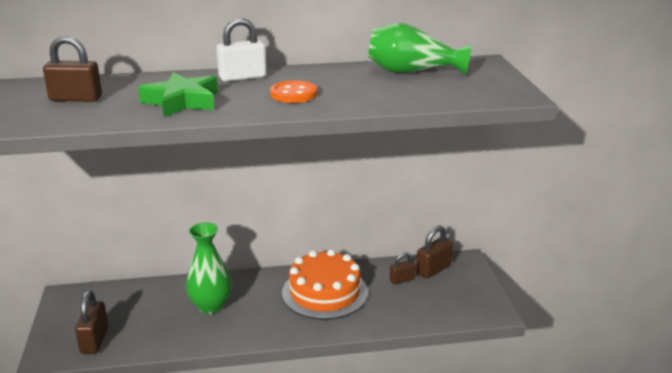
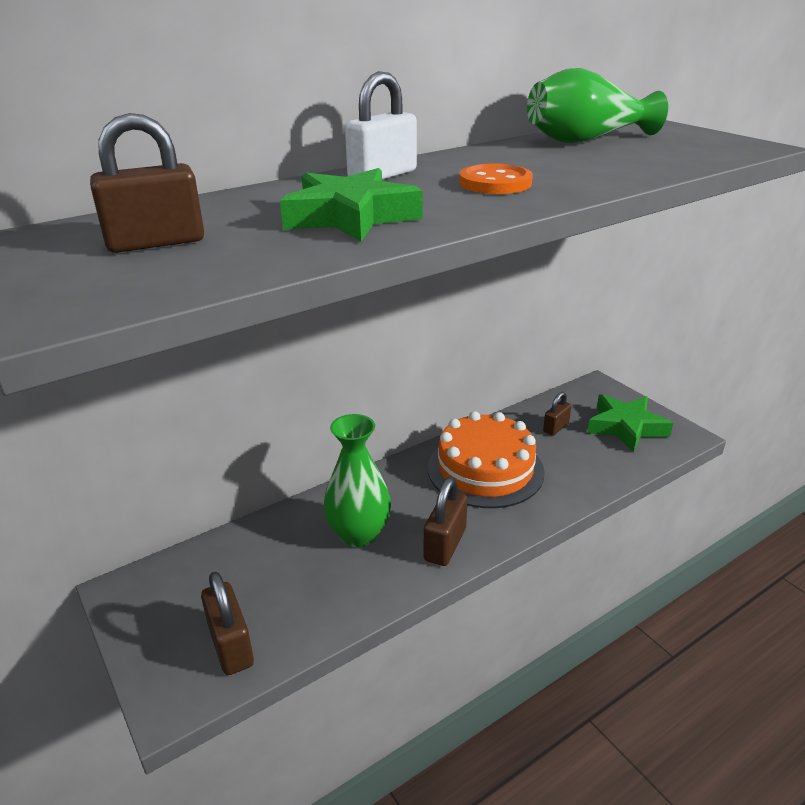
camera: 25 degrees left, 5 degrees up
brown padlock [416,225,453,279] -> brown padlock moved to [424,477,468,566]
none -> green star [587,394,673,453]

